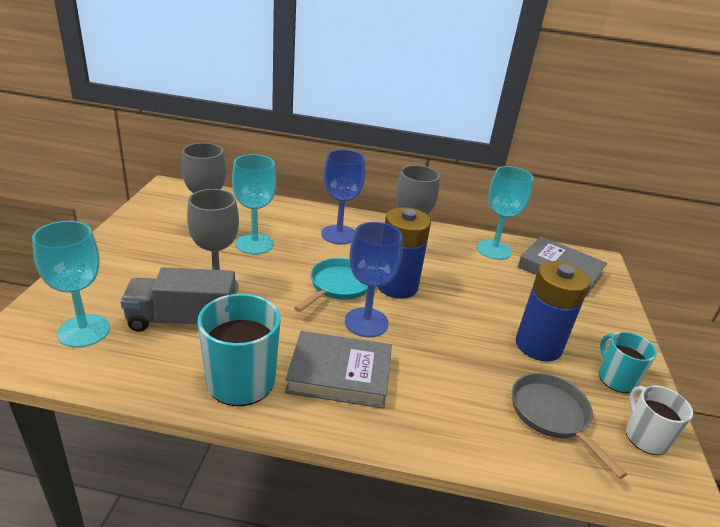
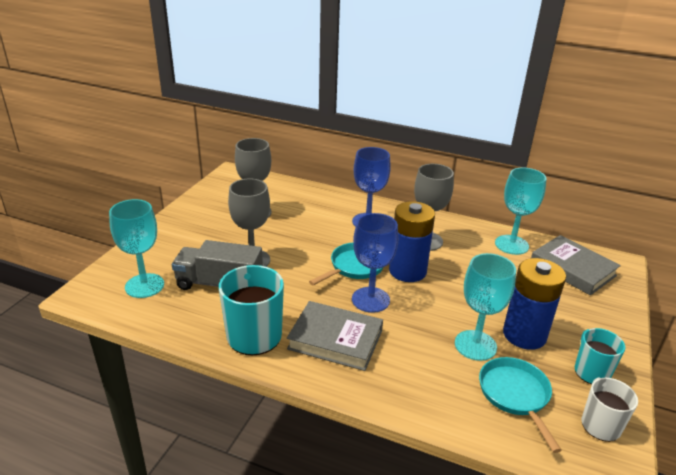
camera: 15 degrees right, 0 degrees up
turquoise goblet [232,154,277,254] -> turquoise goblet moved to [455,253,516,361]
grey pan [512,373,627,479] -> turquoise pan [479,357,562,453]

